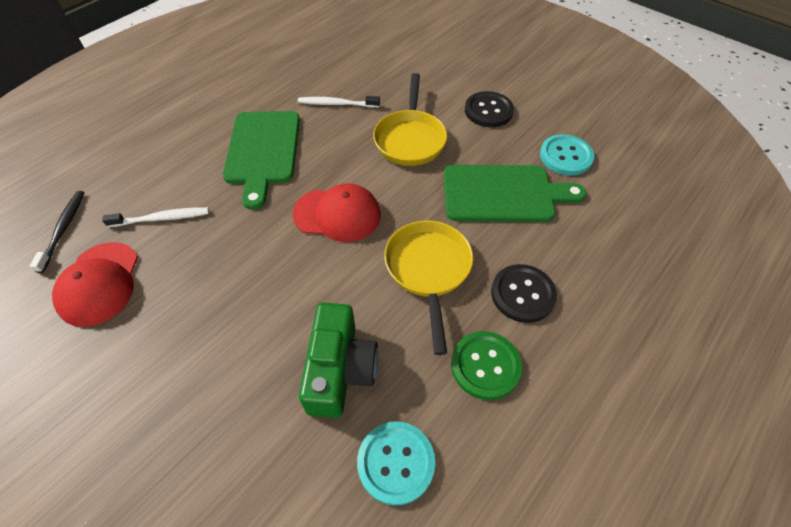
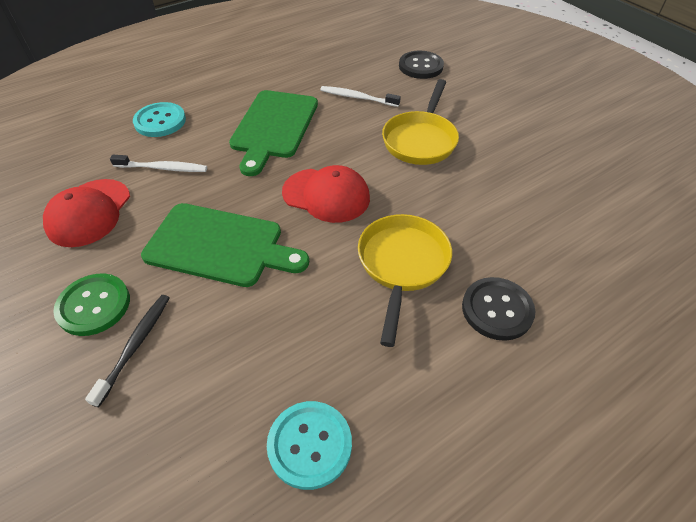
camera: 15 degrees right, 5 degrees down
black toothbrush [30,191,84,273] -> black toothbrush moved to [85,295,169,407]
green camera [299,303,378,418] -> none
green cutting board [444,165,587,222] -> green cutting board moved to [141,203,309,287]
green button [451,331,522,400] -> green button moved to [53,274,130,336]
black button [465,91,514,127] -> black button moved to [399,51,444,79]
turquoise button [540,134,594,176] -> turquoise button moved to [133,102,186,137]

